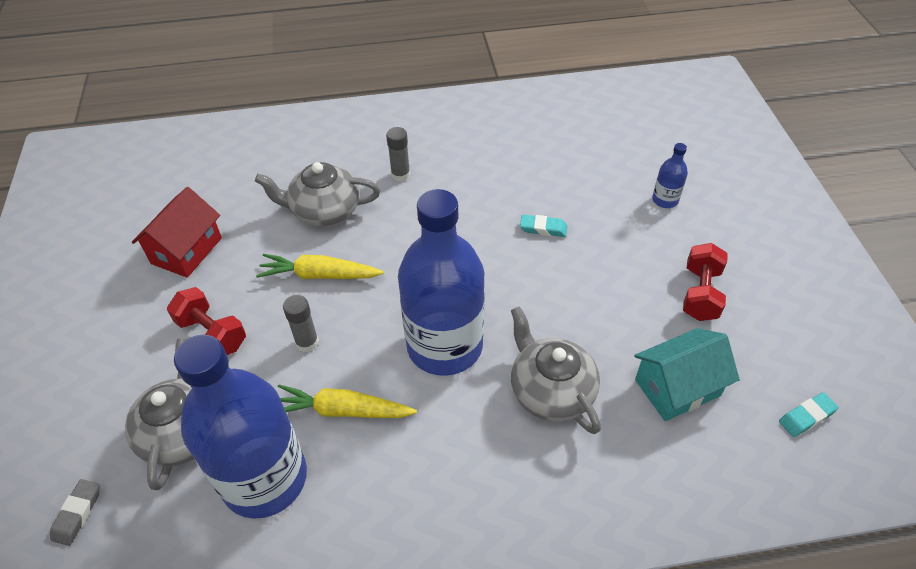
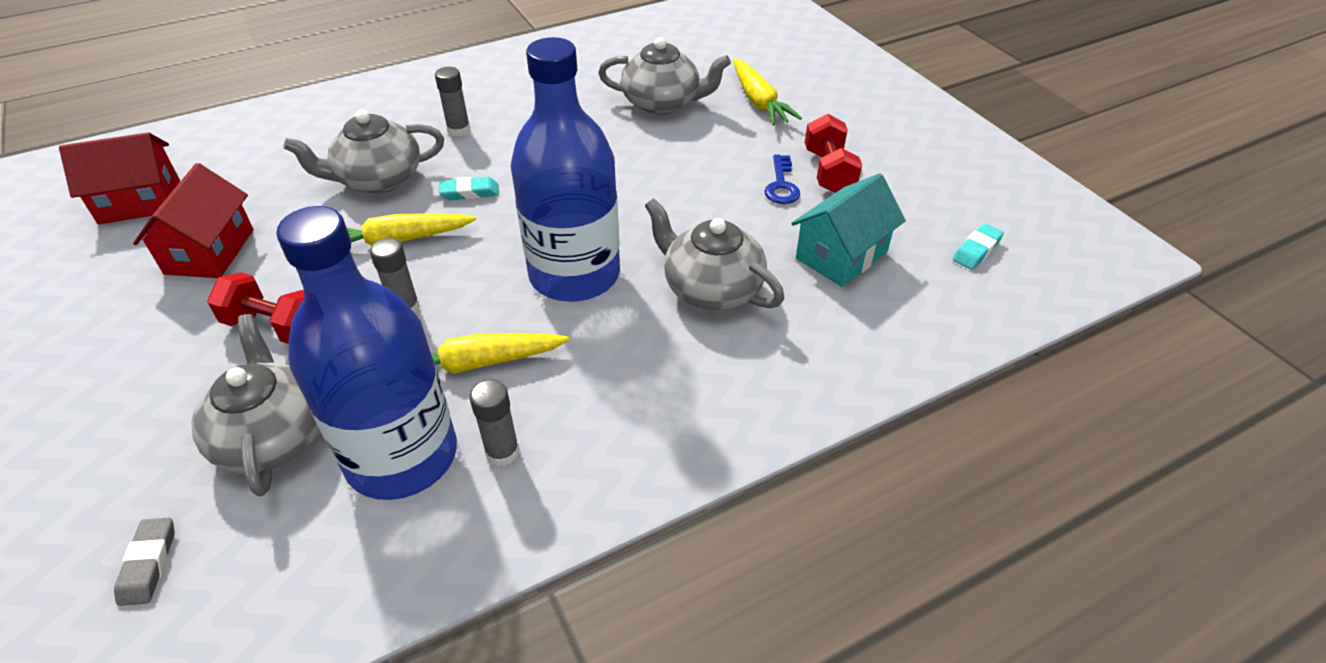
camera: 20 degrees left, 5 degrees down
turquoise eraser [520,215,567,237] -> turquoise eraser moved to [439,177,499,200]
blue bottle [652,143,688,208] -> yellow carrot [733,58,802,126]
none -> red house [59,132,180,224]
none -> grey glue stick [469,379,520,466]
none -> grey teapot [598,37,731,115]
none -> blue key [764,154,800,204]

